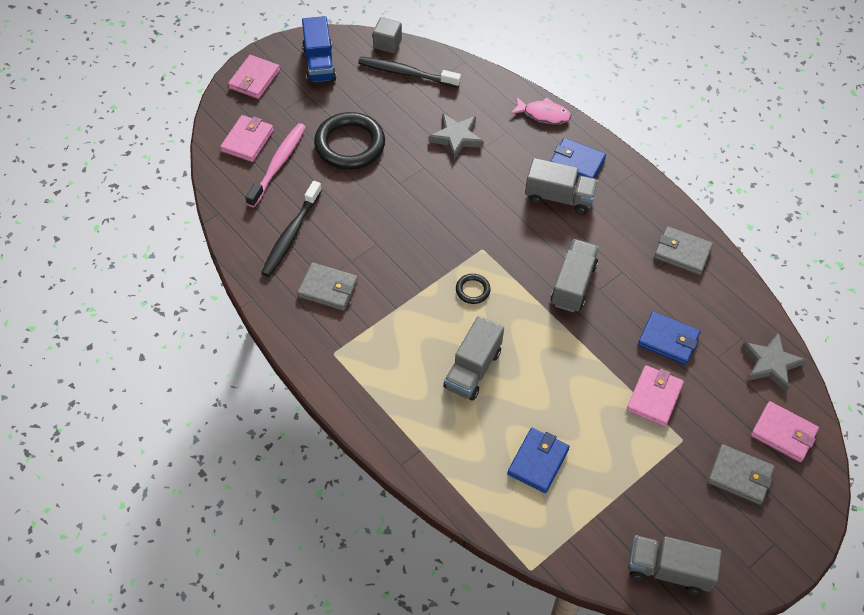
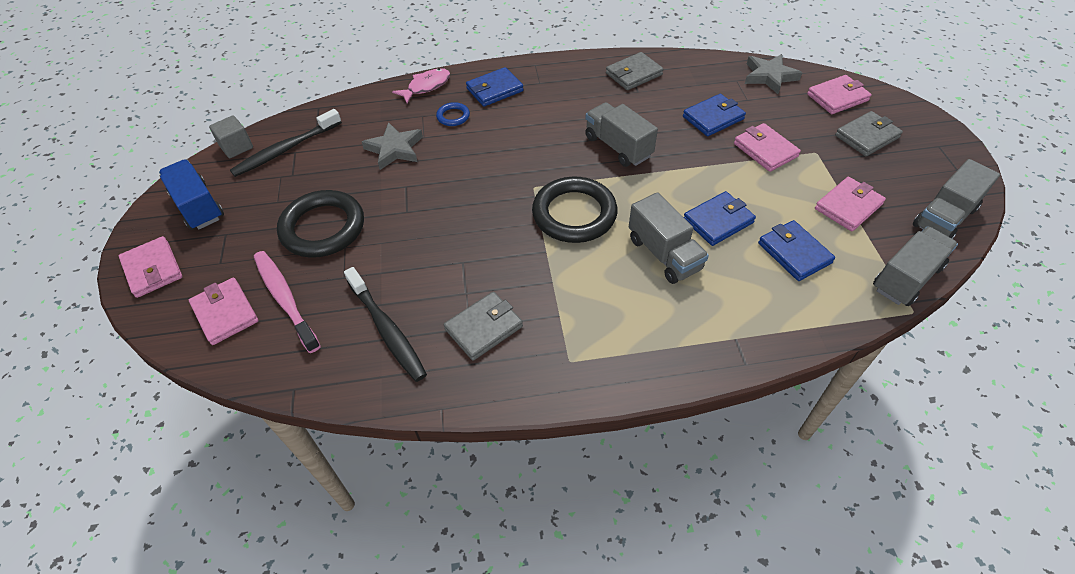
camera: 55 degrees left, 5 degrees down
blue truck [302,16,336,83] -> blue truck turned 150 degrees counterclockwise [159,159,224,230]
black ring [456,274,491,304] -> black ring [532,176,617,243], size x2.21
grey truck [525,158,598,214] -> grey truck moved to [873,226,958,306]
none -> blue ring [436,102,470,126]
none -> blue wallet [684,191,756,246]
none -> pink wallet [815,177,886,231]

